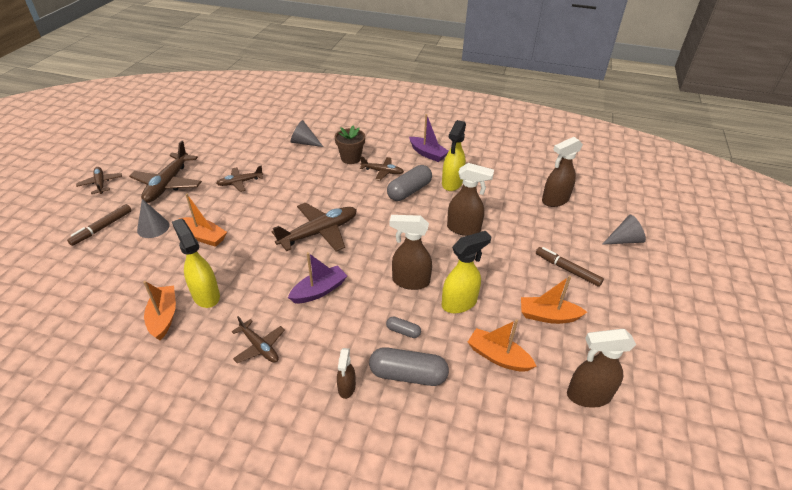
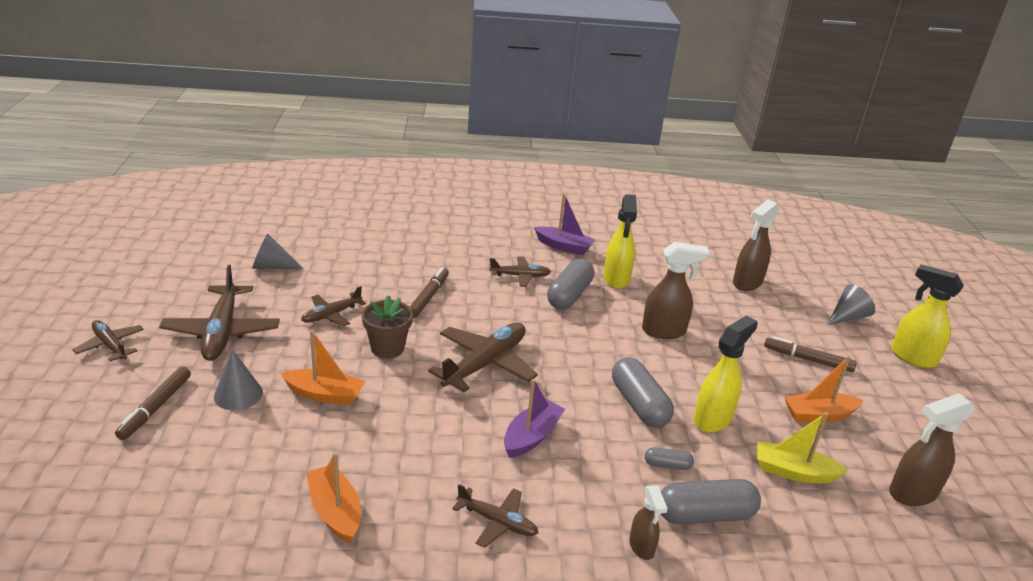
camera: 20 degrees left, 10 degrees down
yellow spray bottle [172,218,220,308] -> yellow spray bottle moved to [891,264,964,368]
grey cone [290,120,323,147] -> grey cone moved to [252,233,304,269]
brown flower pot [335,125,365,164] -> brown flower pot moved to [362,295,413,359]
brown spray bottle [389,215,432,290] -> grey capsule [612,357,674,427]
orange boat [468,319,536,372] -> yellow boat [757,412,848,483]
none -> brown marker [410,267,449,318]

